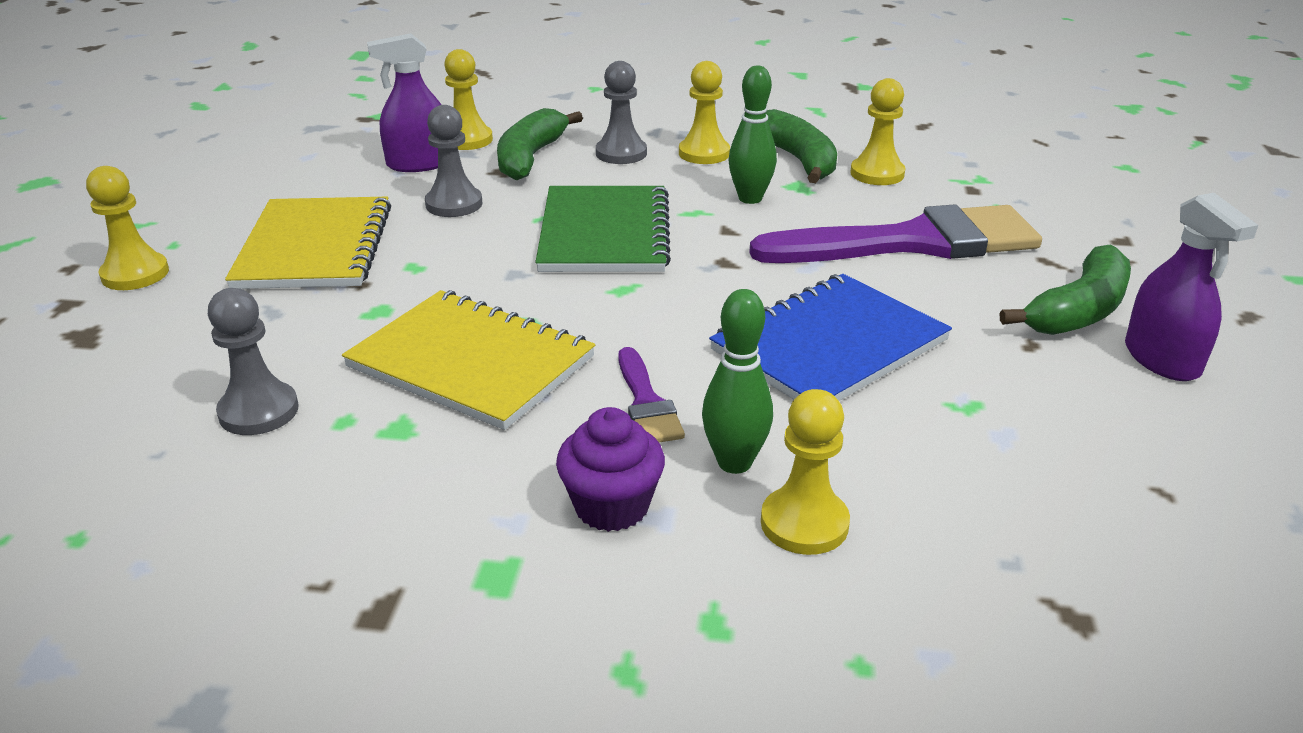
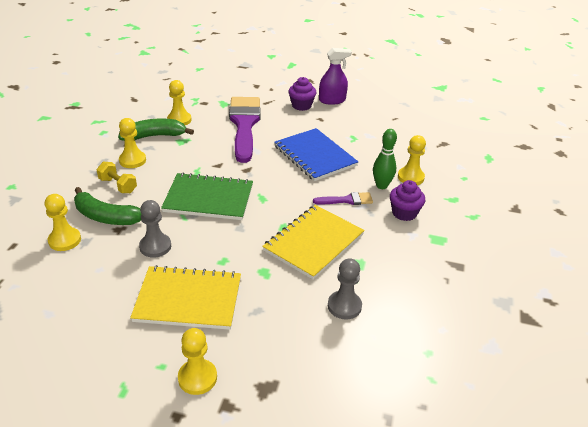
camera: 85 degrees left, 5 degrees up
purple spray bottle [367,33,442,172] -> none
grey pawn [596,61,647,164] -> yellow dumbbell [97,162,137,193]
green bowling pin [728,65,777,204] -> none
green banana [1000,244,1131,335] -> purple cupcake [288,77,316,111]

